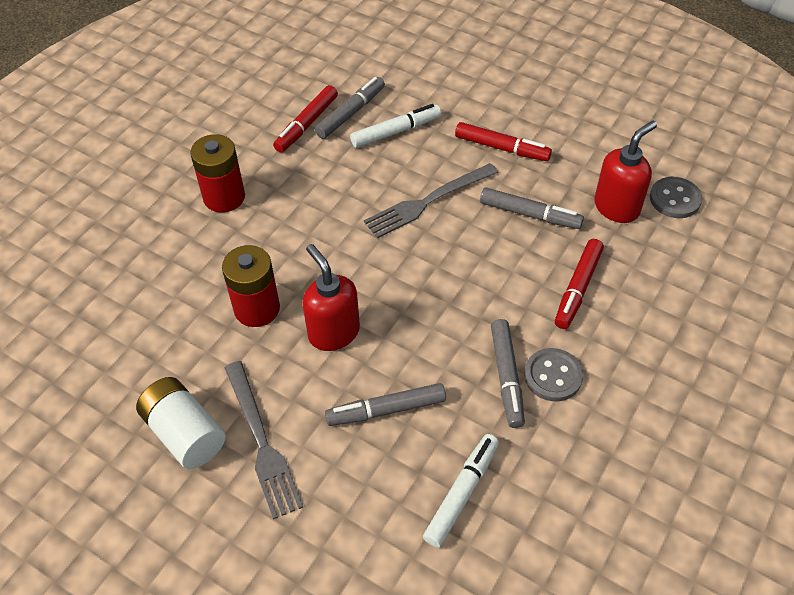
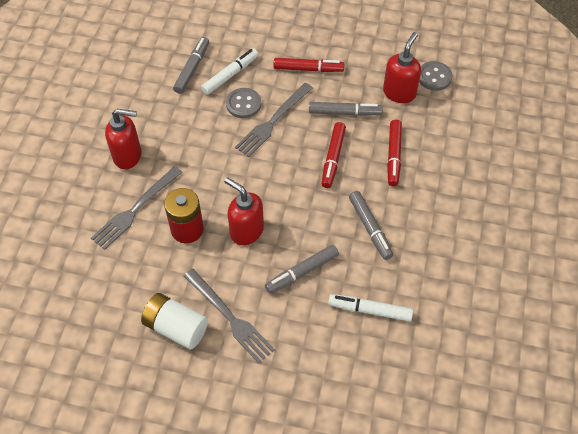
camera: 20 degrees left, 5 degrees up
red battery [190,134,245,213] -> red soap dispenser [105,109,141,169]
red marker [273,85,338,152] -> red marker moved to [321,122,346,188]
white marker [423,434,499,548] -> white marker turned 90 degrees counterclockwise [328,294,413,322]
grey button [524,348,583,401] -> grey button moved to [226,88,261,118]
none -> grey fork [91,166,183,250]

